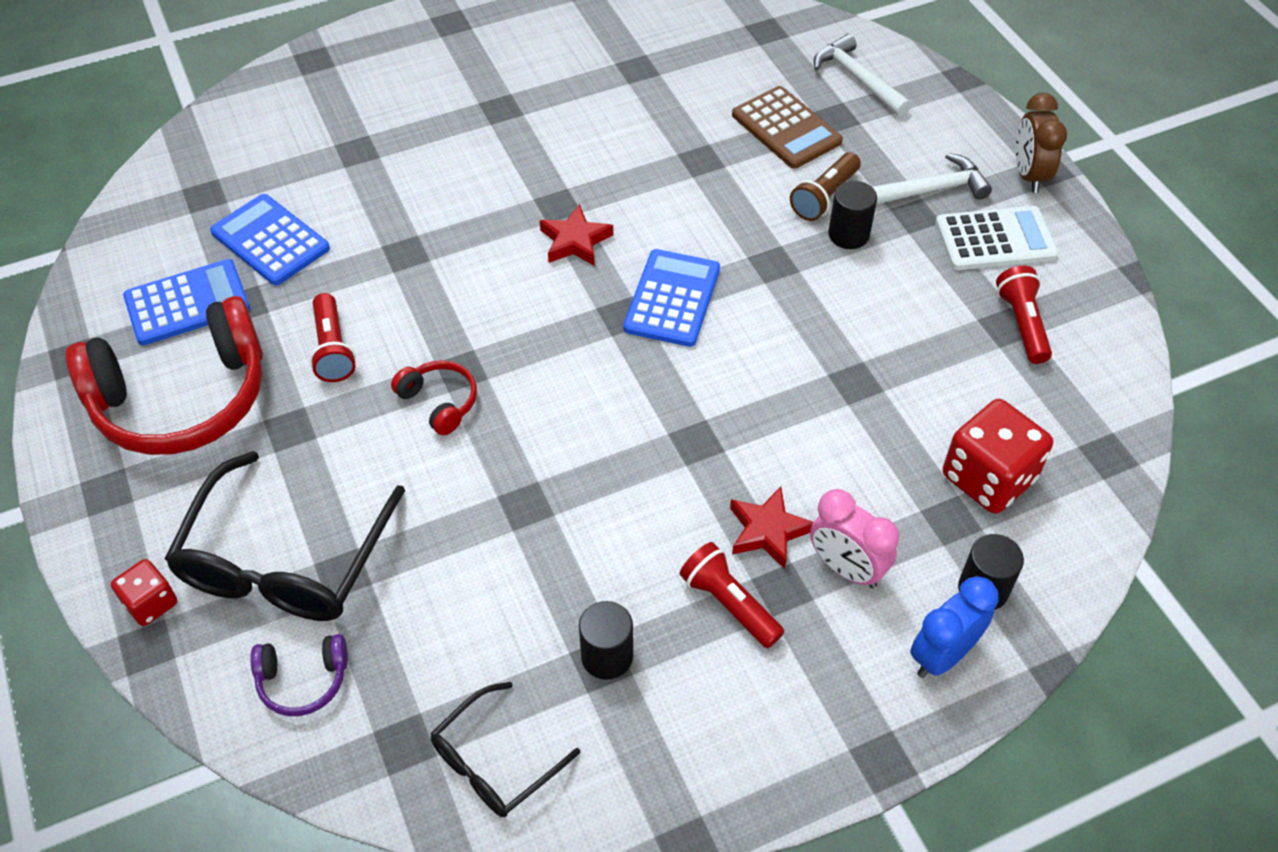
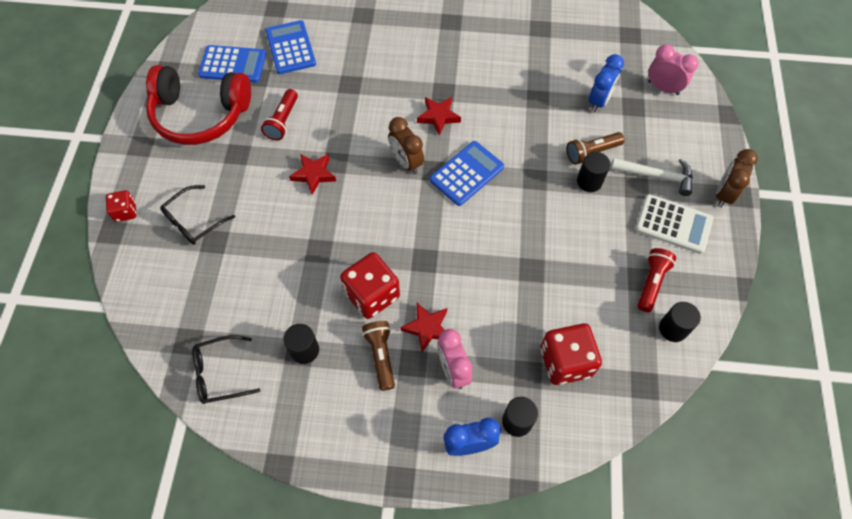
camera: 30 degrees right, 10 degrees up
black glasses [165,451,405,621] -> black glasses [160,185,235,245], size x0.56
purple headphones [250,634,348,716] -> none
red headphones [391,360,477,435] -> red star [289,154,336,195]
red flashlight [679,542,784,648] -> brown flashlight [362,321,395,391]
brown calculator [732,86,843,169] -> blue clock [589,54,624,112]
white hammer [814,34,911,116] -> pink clock [648,44,699,95]
none -> red dice [340,252,400,319]
none -> brown clock [388,117,424,174]
none -> black cylinder [659,302,701,342]

